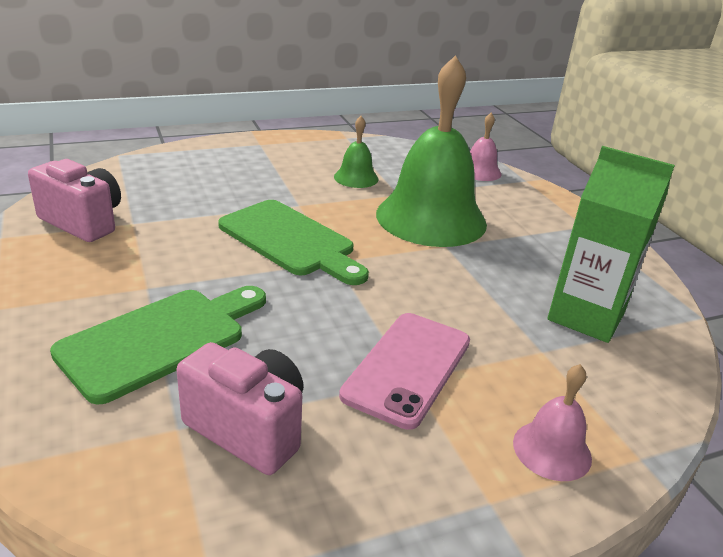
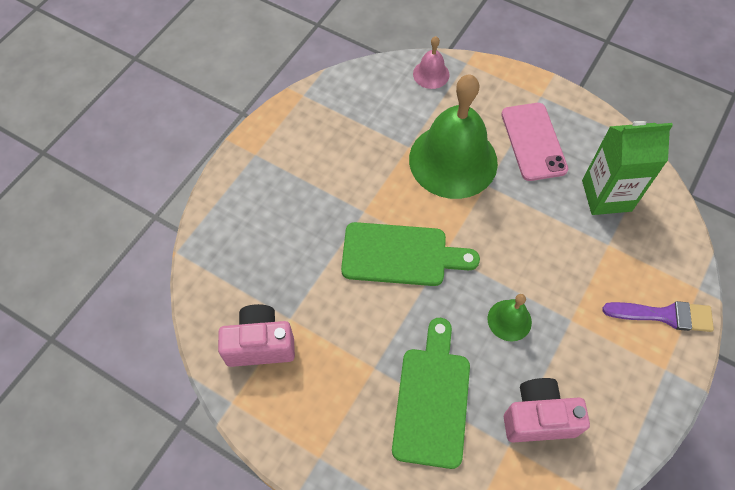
camera: 35 degrees left, 30 degrees up
green bell [334,116,378,188] -> green bell moved to [488,294,532,341]
pink phone [339,313,470,430] -> pink phone moved to [501,103,568,181]
pink bell [513,364,592,481] -> purple brush [602,301,714,332]

